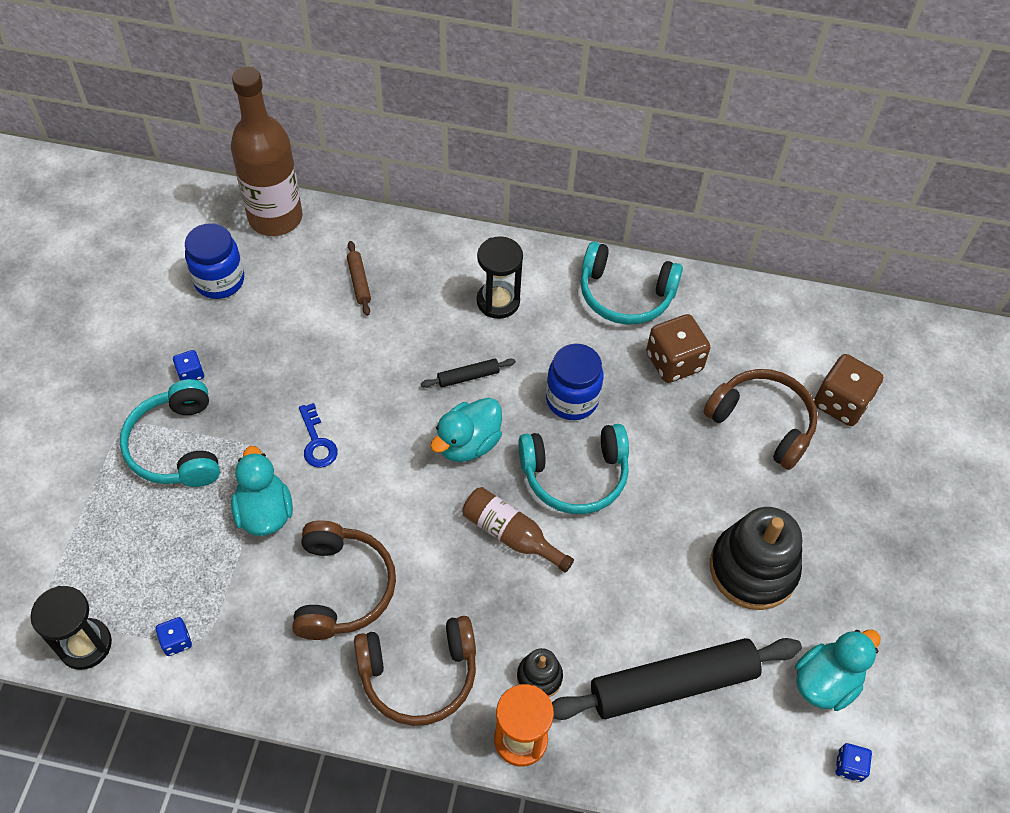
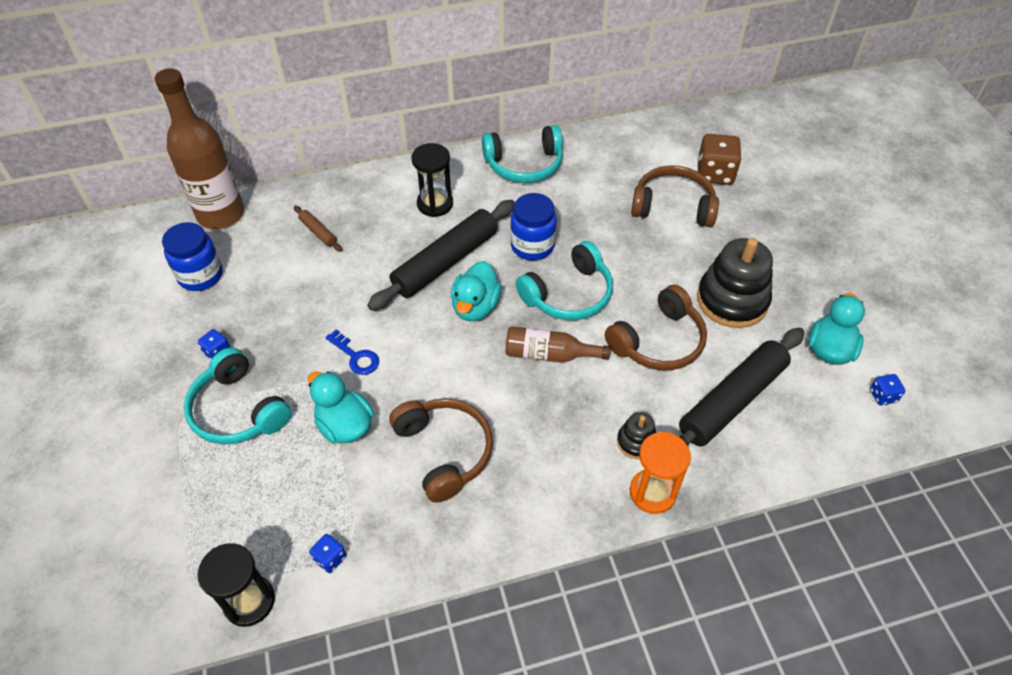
camera: 25 degrees left, 5 degrees down
brown headphones [354,616,476,726] -> brown headphones moved to [605,285,707,371]
black rolling pin [421,358,516,388] -> black rolling pin [367,200,515,311], size x2.34
brown dice [646,314,710,383] -> none

